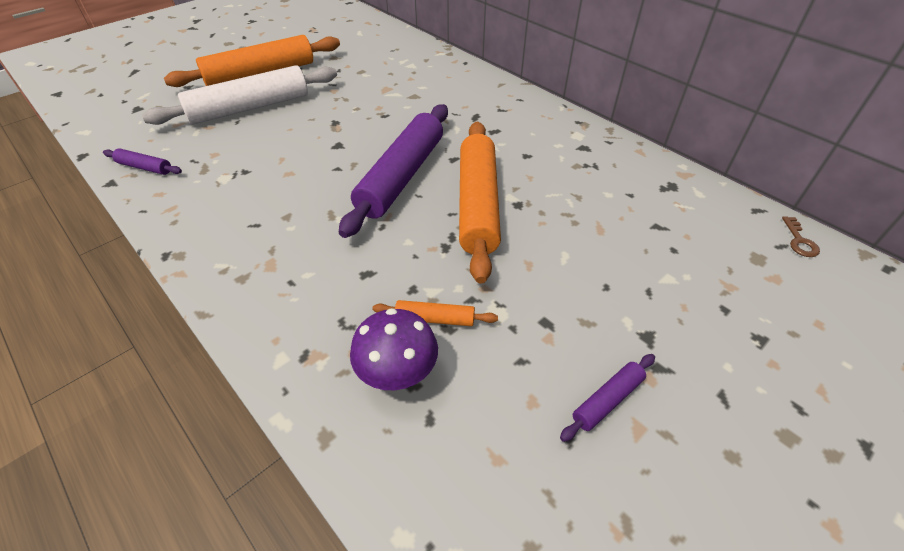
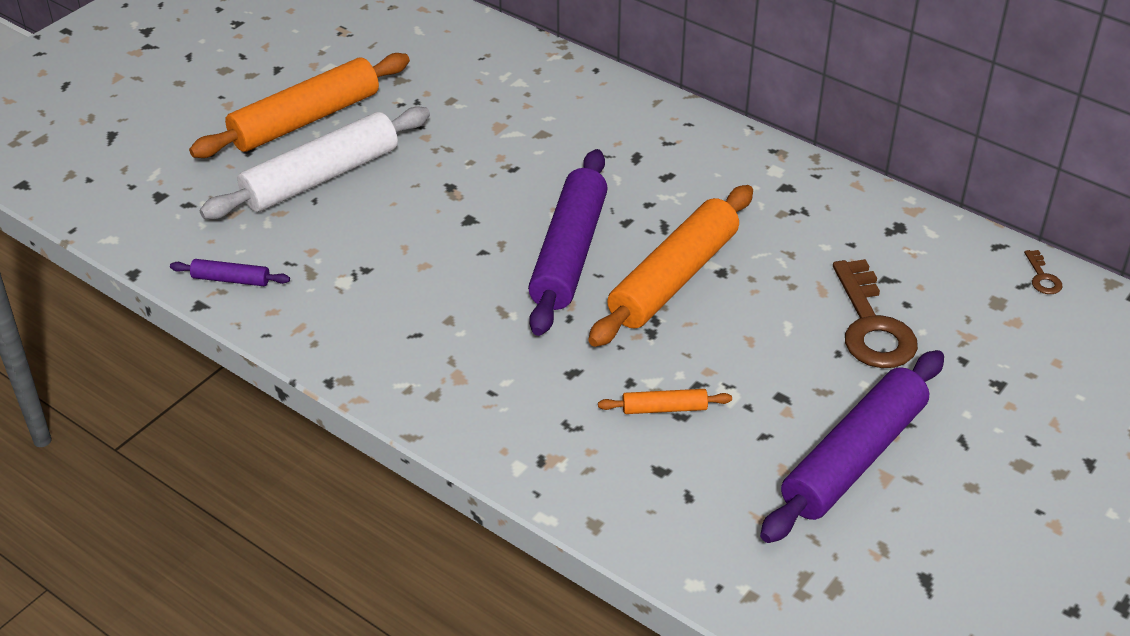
camera: 10 degrees left, 5 degrees down
purple mushroom [350,308,438,390] -> none
orange rolling pin [459,122,501,284] -> orange rolling pin turned 45 degrees clockwise [588,185,753,347]
purple rolling pin [560,354,655,442] -> purple rolling pin [760,350,944,543], size x2.29
none -> brown key [833,259,918,368]

